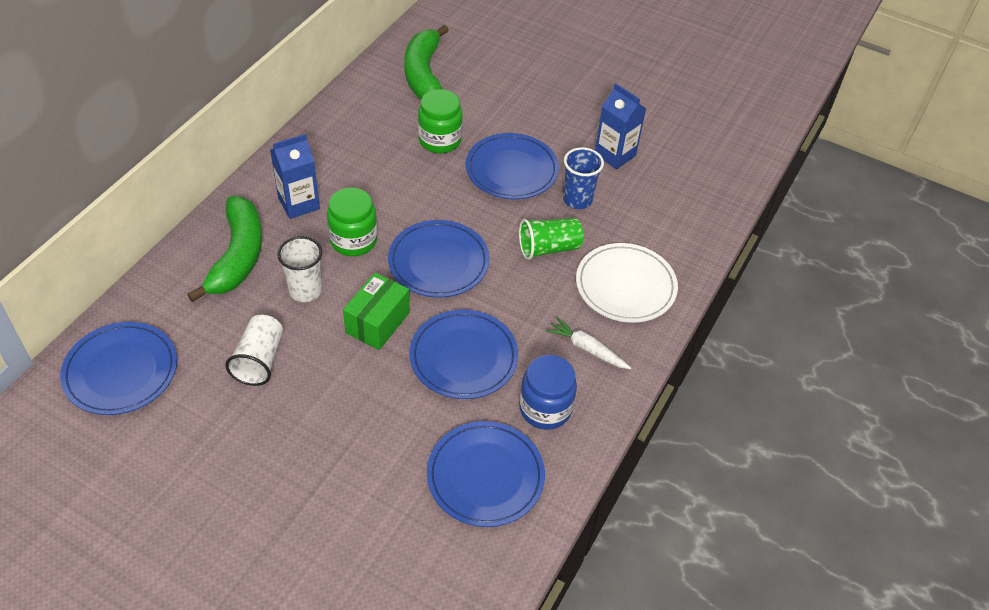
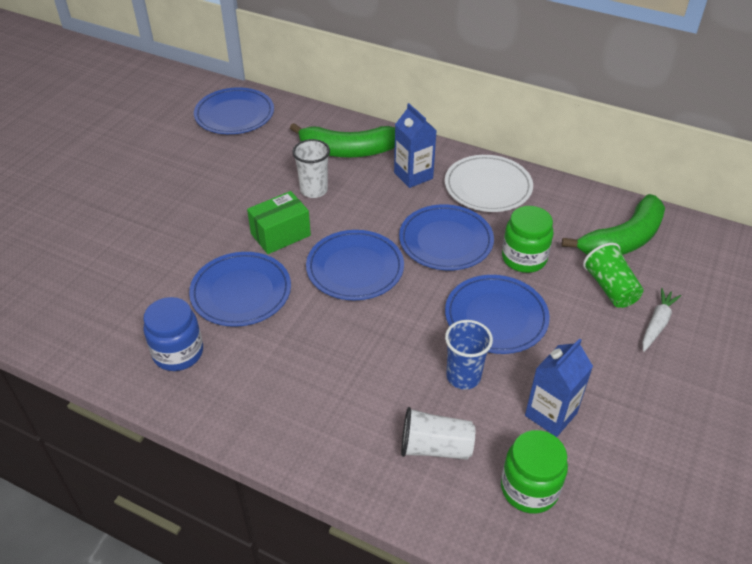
camera: 90 degrees right, 5 degrees down
white cup [225,315,283,386] -> white cup moved to [401,407,475,460]
green jar [327,188,377,256] -> green jar moved to [501,430,568,514]
green box [343,273,410,350] -> green box turned 60 degrees counterclockwise [247,191,311,254]
green banana [404,25,449,100] -> green banana turned 150 degrees clockwise [562,194,665,255]
blue plate [427,421,545,527] -> blue plate moved to [399,204,494,270]
green cup [519,218,584,260] -> green cup moved to [583,243,643,308]
white carrot [546,317,631,369] -> white carrot moved to [642,288,681,352]
white plate [576,243,678,323] -> white plate moved to [445,155,533,212]

